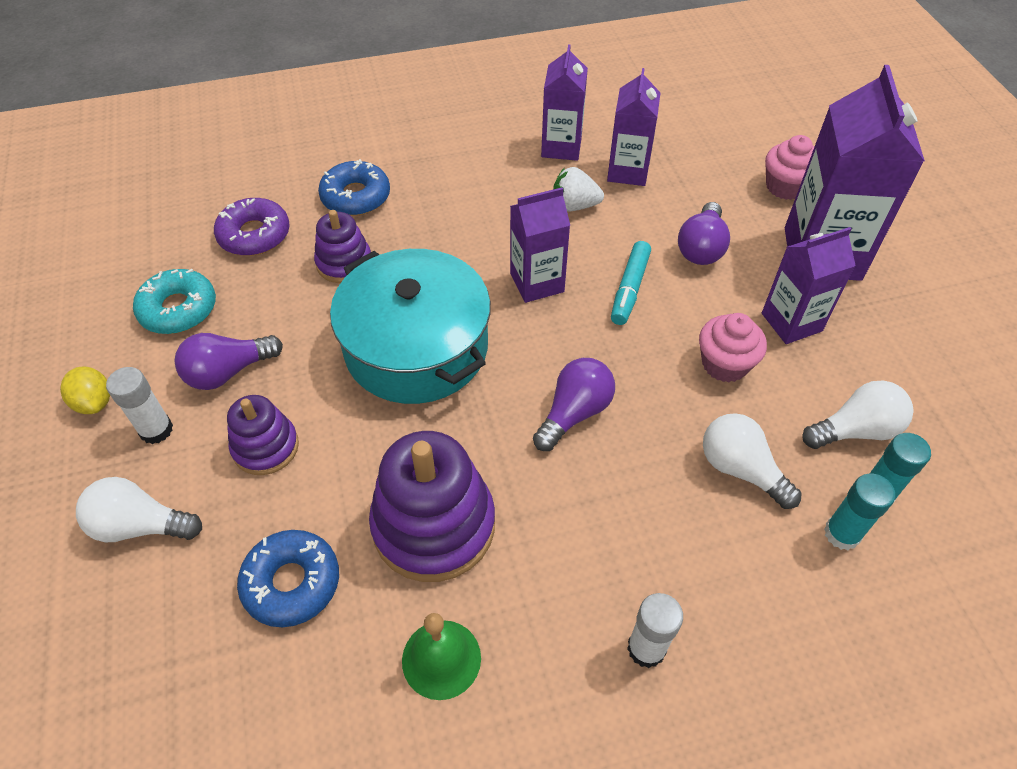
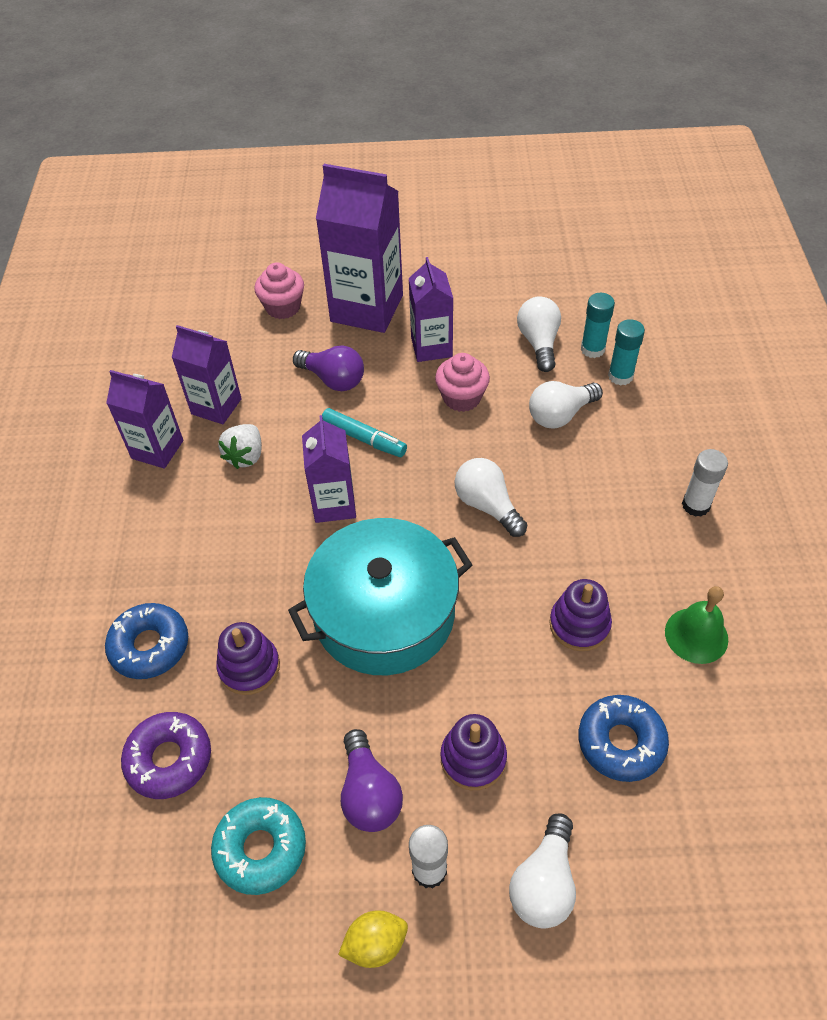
camera: 75 degrees left, 0 degrees up
purple stacking toy [369,431,495,582] -> purple stacking toy [549,579,612,651], size x0.57
purple light bulb [533,358,615,451] -> white light bulb [454,458,527,537]

